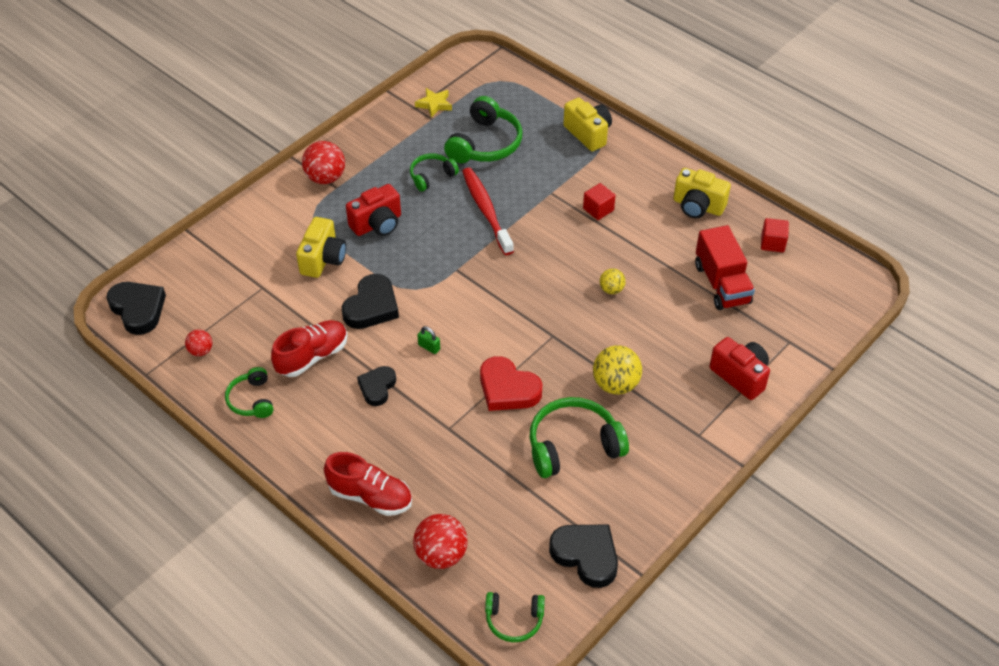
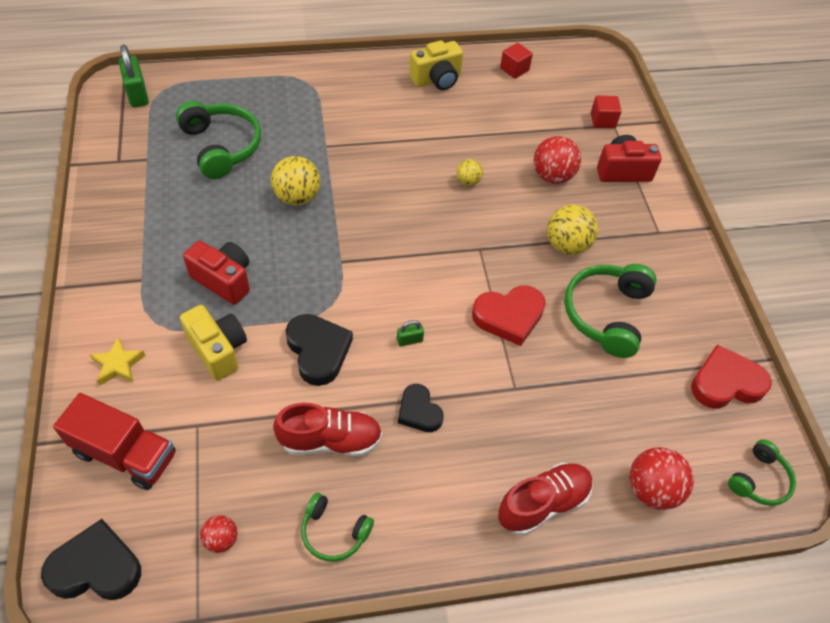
camera: 55 degrees left, 5 degrees up
red shoe [271,320,348,377] -> red shoe turned 90 degrees clockwise [273,403,382,456]
red ball [302,141,345,184] -> red ball moved to [533,136,581,184]
red camera [346,184,401,236] -> red camera turned 60 degrees counterclockwise [183,241,250,305]
green headphones [410,153,459,191] -> none
yellow star [415,88,452,118] -> yellow star moved to [90,337,146,386]
red toothbrush [462,167,514,255] -> yellow ball [271,156,320,206]
black heart [549,525,618,588] -> red heart [691,345,772,409]
yellow camera [563,98,612,151] -> none
red cube [583,183,615,220] -> red cube moved to [591,96,622,128]
red truck [695,225,755,310] -> red truck moved to [53,393,176,490]
none -> green padlock [119,45,149,107]

